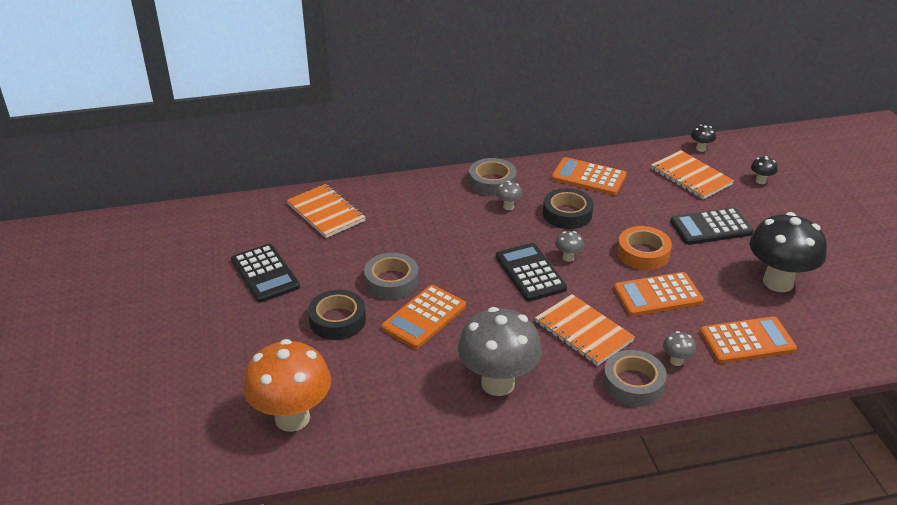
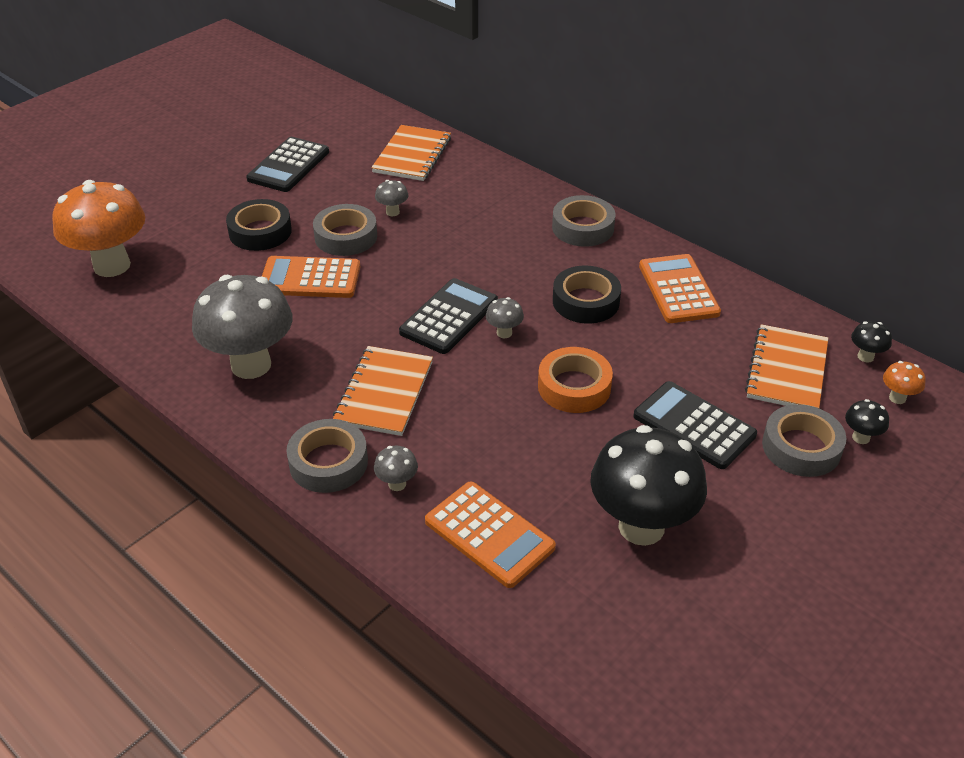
camera: 55 degrees right, 5 degrees up
grey mushroom [496,181,523,210] -> grey mushroom moved to [375,180,408,216]
orange calculator [614,272,703,316] -> none
none -> grey tape [762,404,846,477]
none -> orange mushroom [883,361,926,404]

